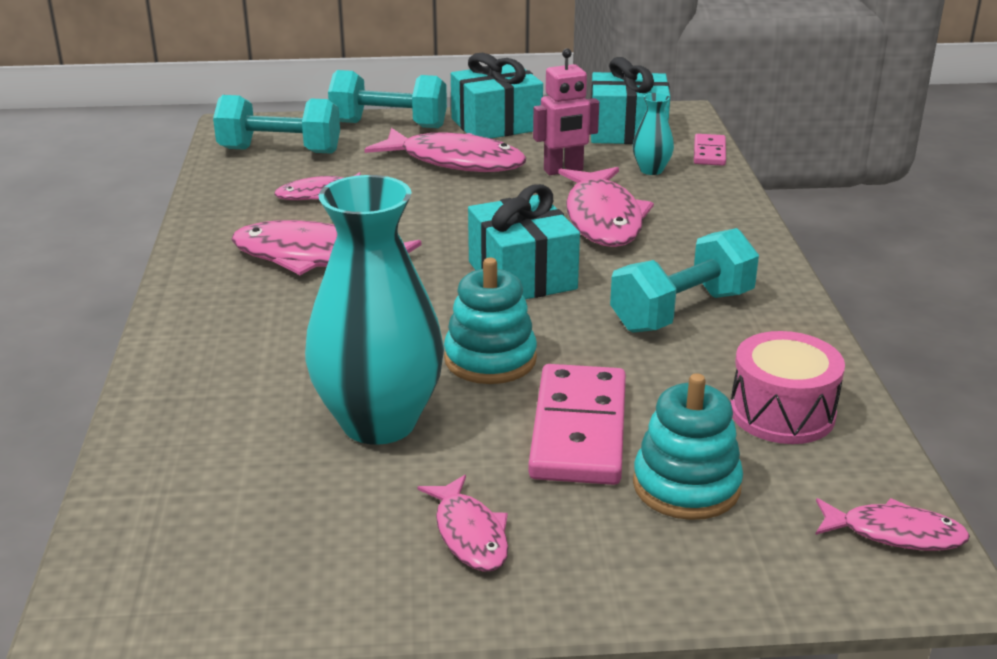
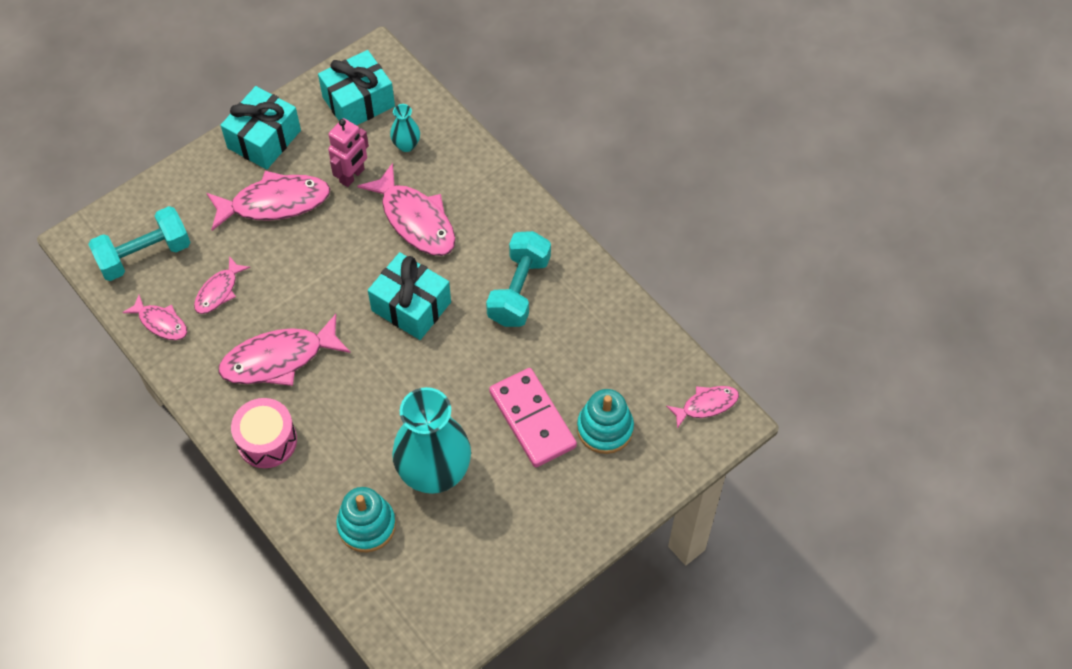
camera: 35 degrees left, 30 degrees up
turquoise dumbbell [328,70,447,128] -> none
pink fish [417,475,508,572] -> pink fish moved to [122,295,187,340]
turquoise stacking toy [444,258,537,384] -> turquoise stacking toy moved to [336,487,396,552]
pink domino [694,134,726,166] -> none
pink drum [730,331,845,444] -> pink drum moved to [231,398,297,468]

